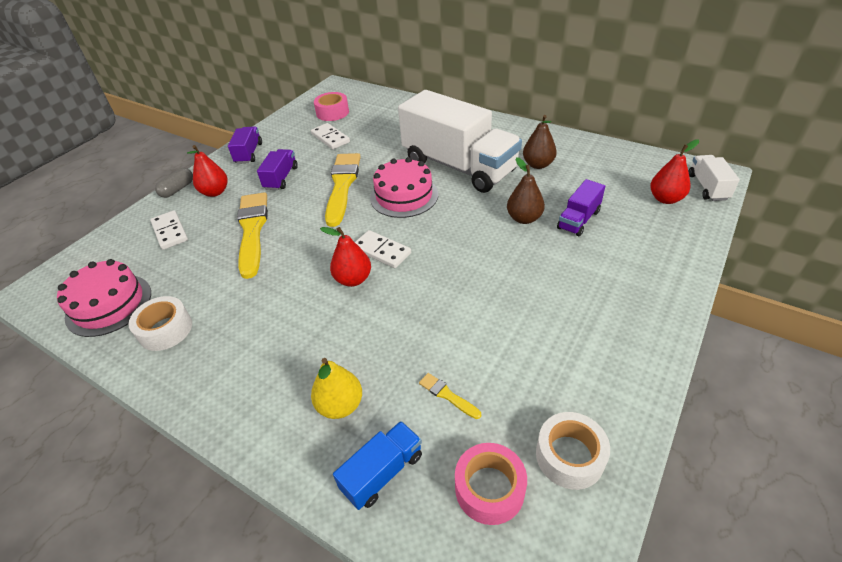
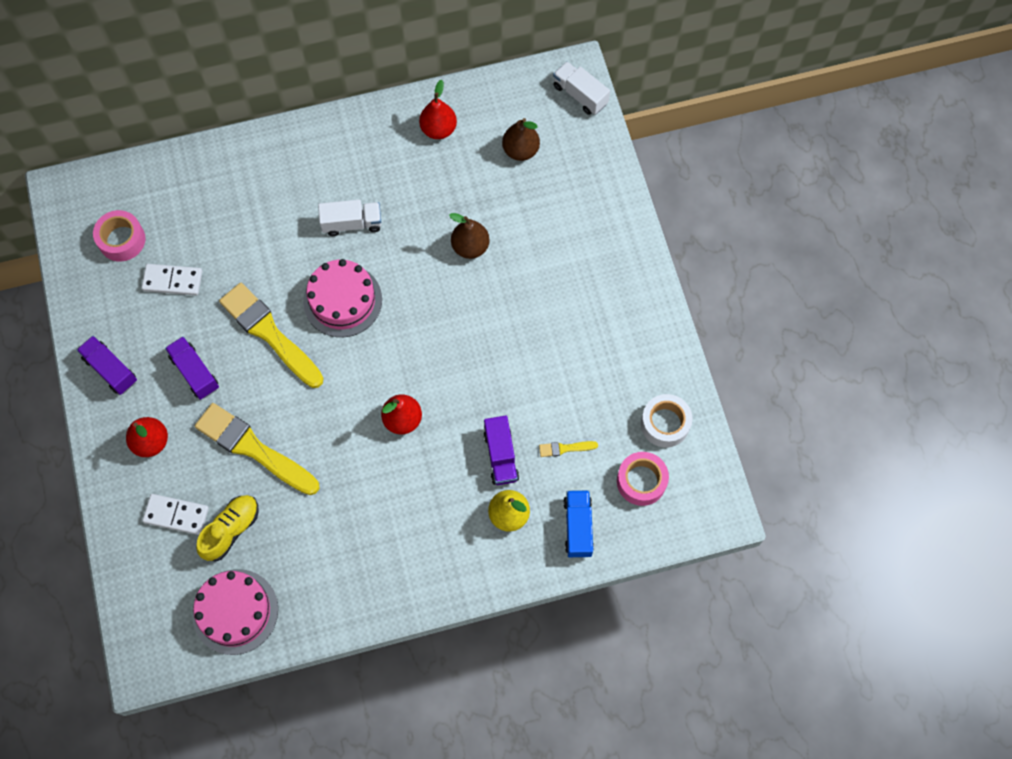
camera: 50 degrees left, 25 degrees up
white tape [128,296,192,351] -> none
grey capsule [155,168,193,198] -> none
white domino [355,230,411,268] -> none
white truck [398,90,522,193] -> white truck [318,200,382,236], size x0.43
brown pear [523,115,557,169] -> brown pear moved to [502,118,540,161]
purple truck [557,179,605,236] -> purple truck moved to [484,415,519,485]
red pear [650,139,699,204] -> red pear moved to [419,80,457,139]
none -> yellow shoe [196,495,259,561]

